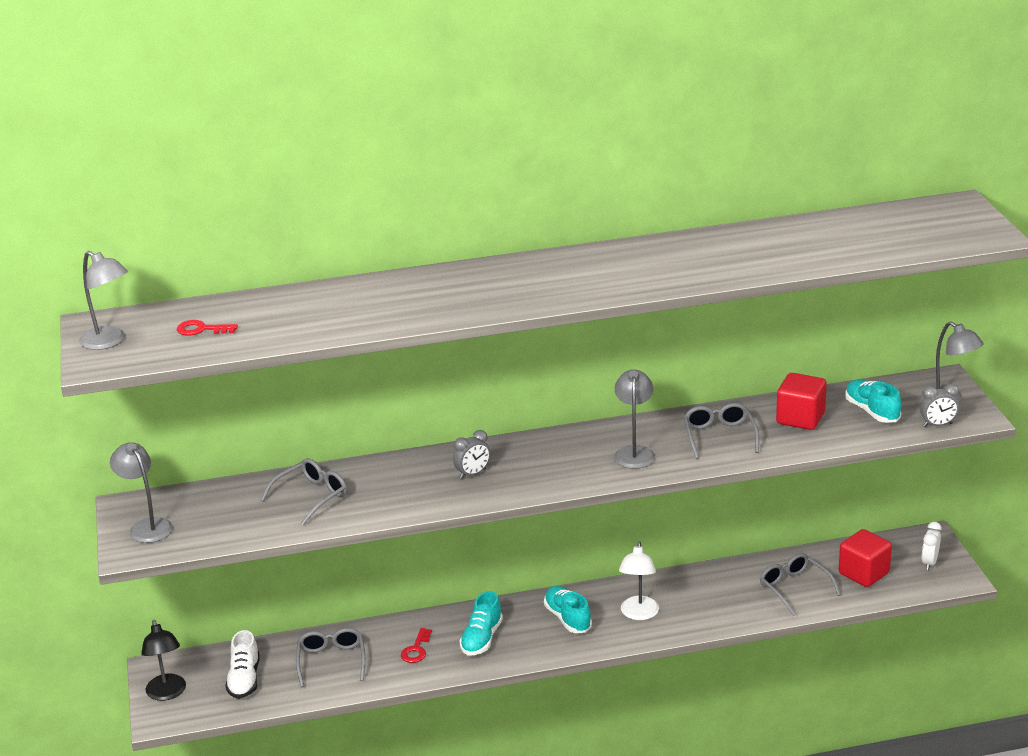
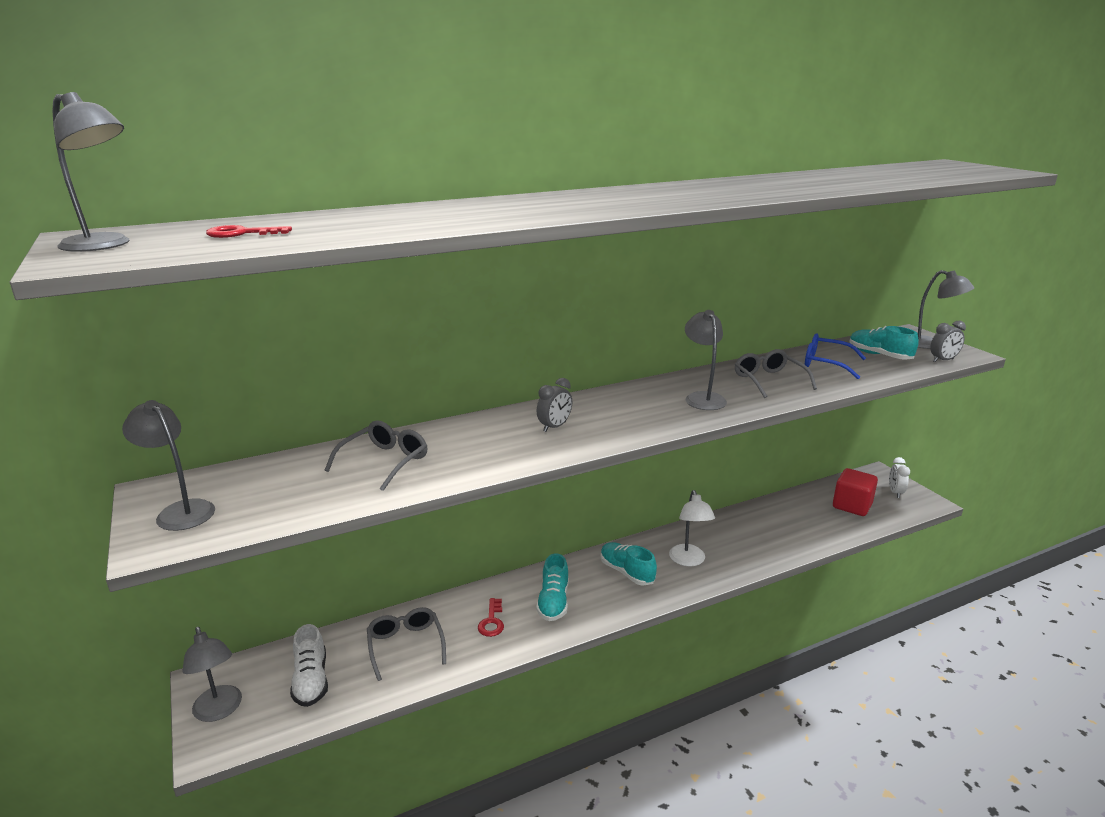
camera: 15 degrees left, 5 degrees down
black lamp [141,619,186,701] -> grey lamp [182,627,242,722]
grey glasses [760,553,841,616] -> none
red cube [776,373,827,430] -> blue glasses [805,333,866,379]

